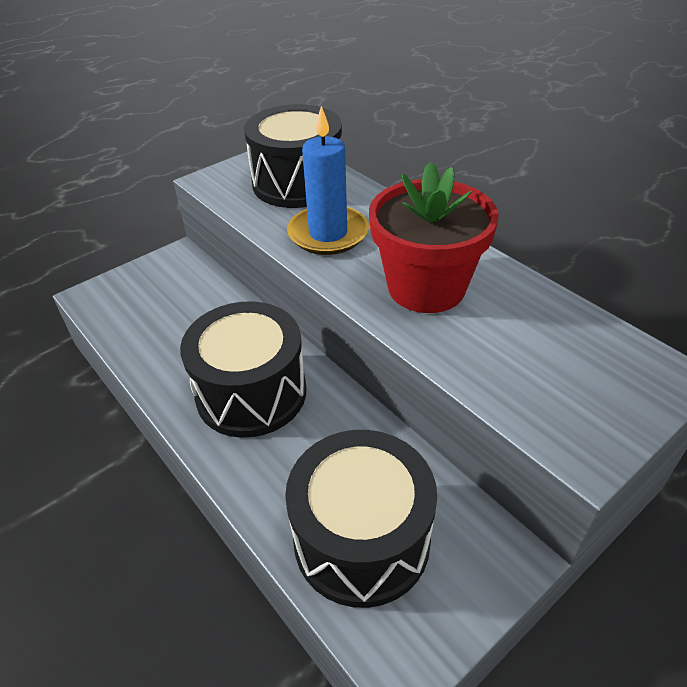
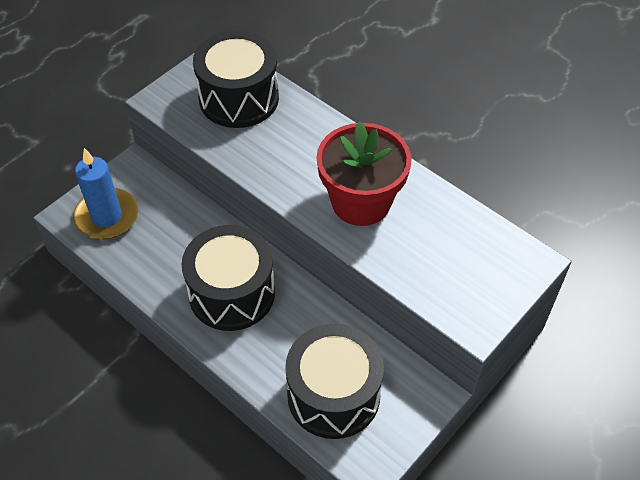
camera: 10 degrees left, 10 degrees up
blue candle [287,106,369,255] -> blue candle moved to [73,148,138,239]

